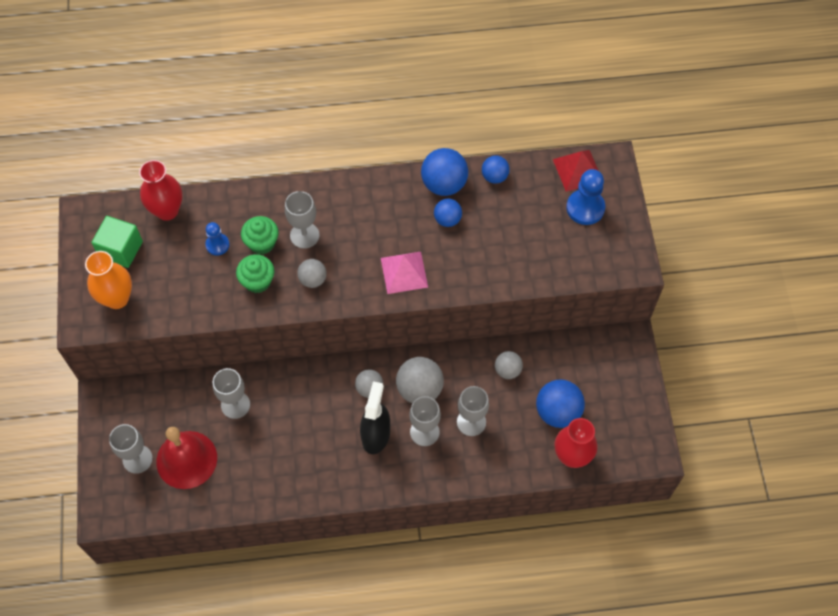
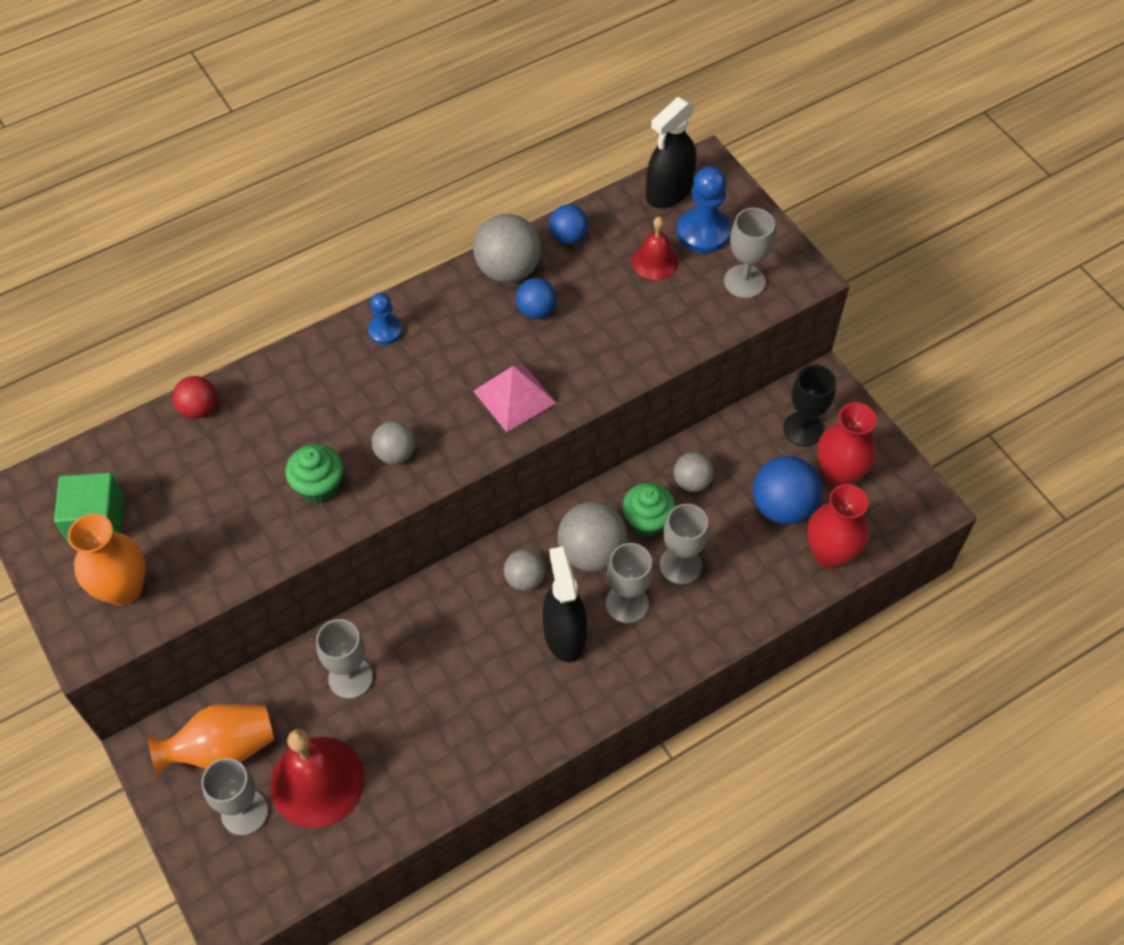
camera: 25 degrees left, 5 degrees down
red vase [139,160,182,221] -> red vase moved to [817,402,877,487]
blue pawn [205,222,230,256] -> blue pawn moved to [368,293,402,345]
green cupcake [241,216,279,254] -> green cupcake moved to [622,483,676,537]
grey goblet [285,191,319,249] -> grey goblet moved to [724,208,775,298]
blue ball [421,148,468,196] -> grey ball [473,214,541,283]
red pyramid [553,150,599,192] -> black spray bottle [646,97,696,208]
none -> orange vase [147,704,274,776]
none -> red ball [172,376,217,419]
none -> red bell [632,217,679,280]
none -> black goblet [783,365,836,446]

